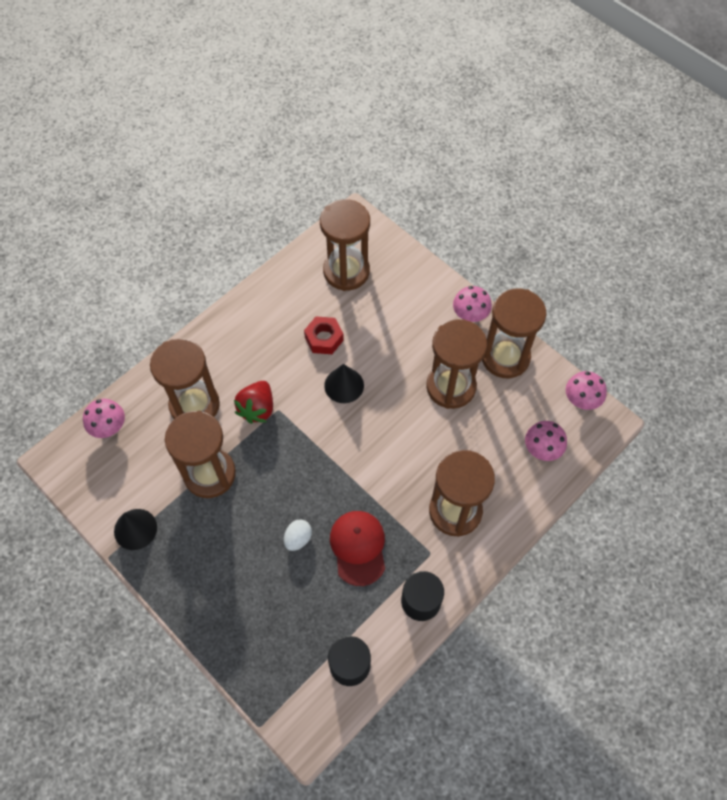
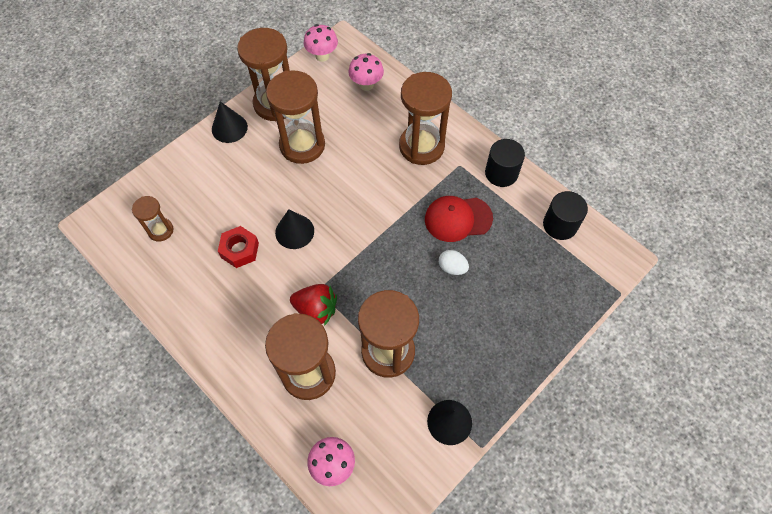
camera: 90 degrees left, 0 degrees up
brown hourglass [320,199,370,291] -> brown hourglass [132,196,173,242], size x0.52
pink mushroom [453,286,492,323] -> black cone [212,101,248,143]

